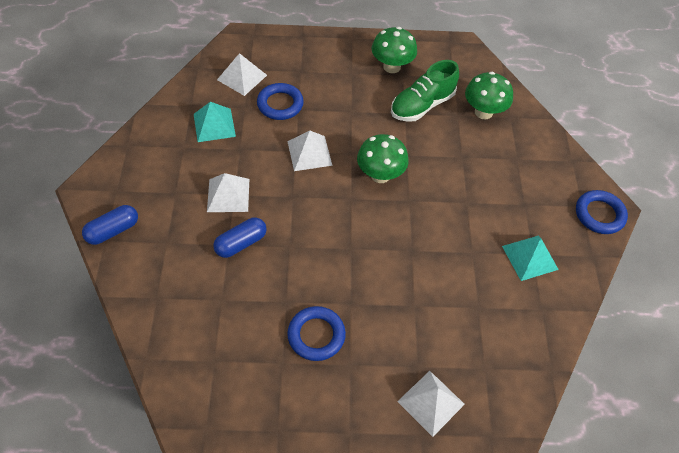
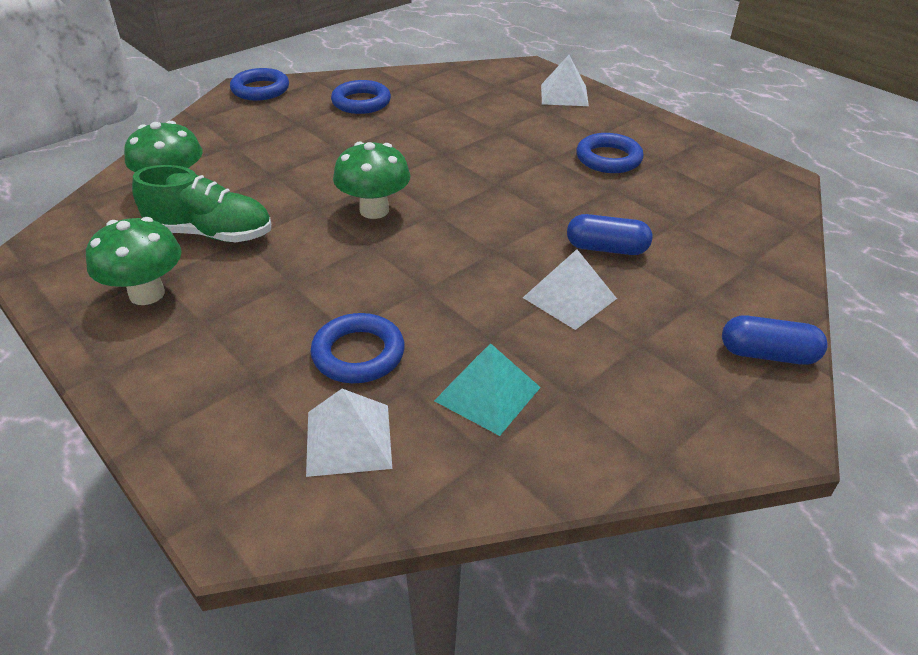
camera: 130 degrees left, 15 degrees down
white pyramid [287,131,333,171] -> none
turquoise pyramid [502,236,559,281] -> blue ring [331,80,391,114]

